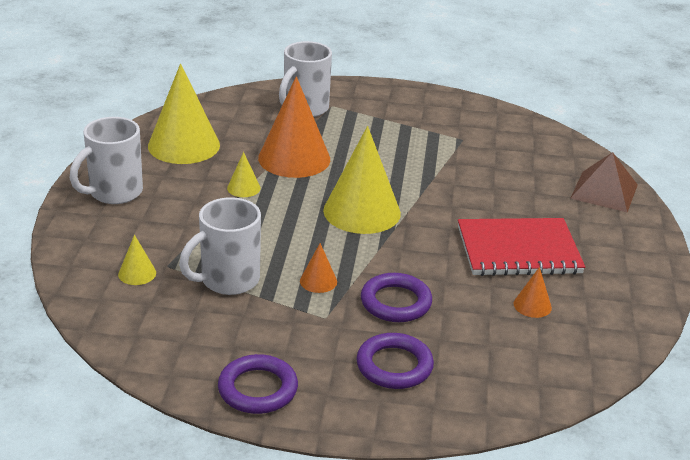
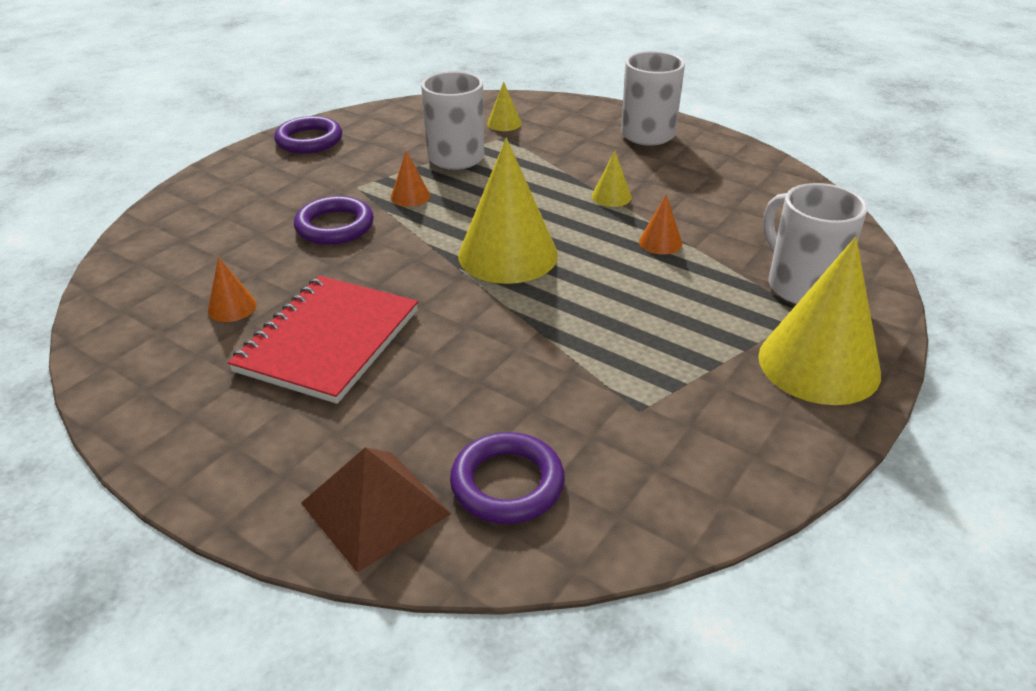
camera: 120 degrees right, 5 degrees up
yellow cone [148,63,220,164] -> yellow cone moved to [758,237,881,405]
orange cone [258,76,330,178] -> orange cone [639,194,682,254], size x0.44
purple ring [356,333,434,389] -> purple ring moved to [450,432,565,524]

